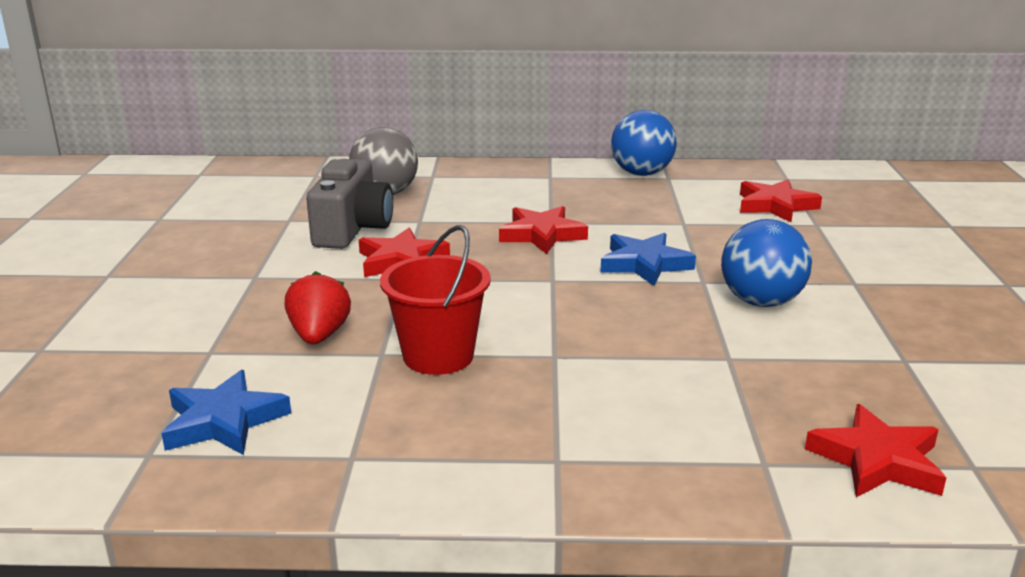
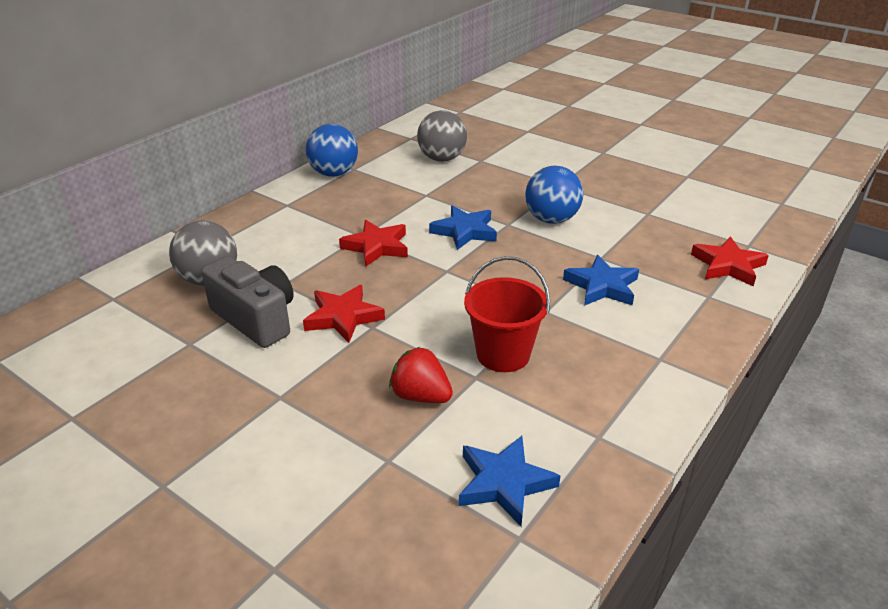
camera: 55 degrees left, 10 degrees up
red star [740,179,822,222] -> grey ball [417,110,467,162]
none -> blue star [563,255,639,306]

